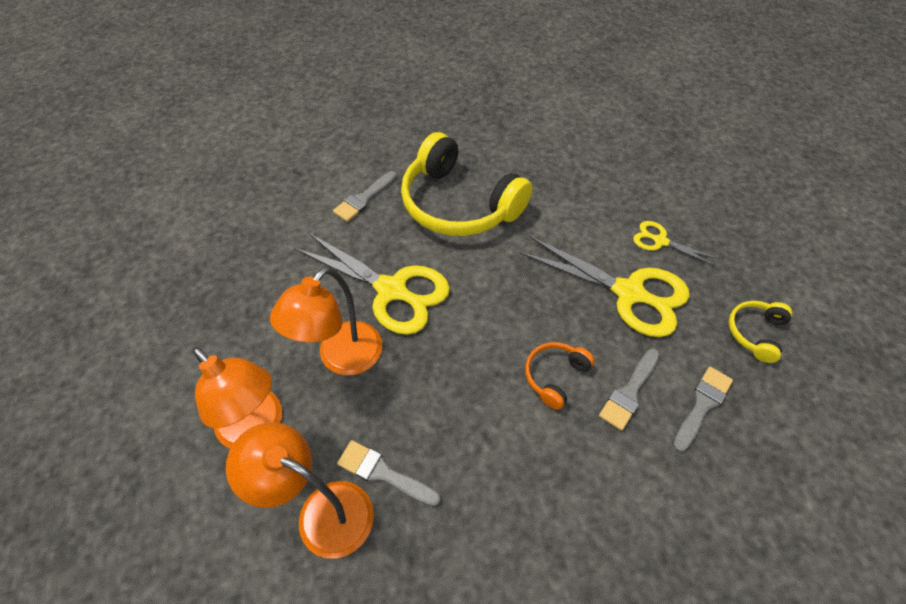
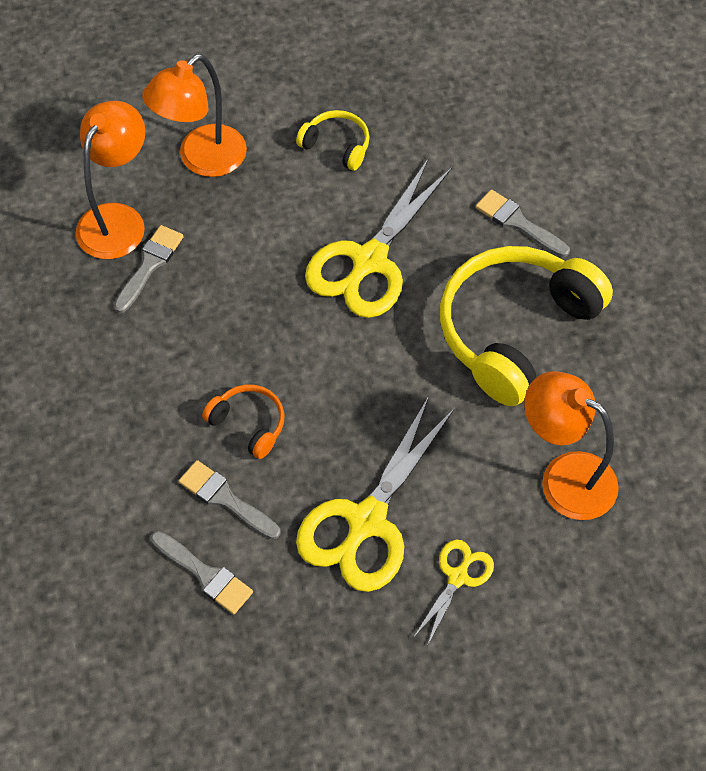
camera: 90 degrees right, 5 degrees up
orange lamp [270,267,382,376] -> orange lamp moved to [524,371,619,520]
yellow headphones [729,301,792,363] -> yellow headphones moved to [296,110,370,171]

